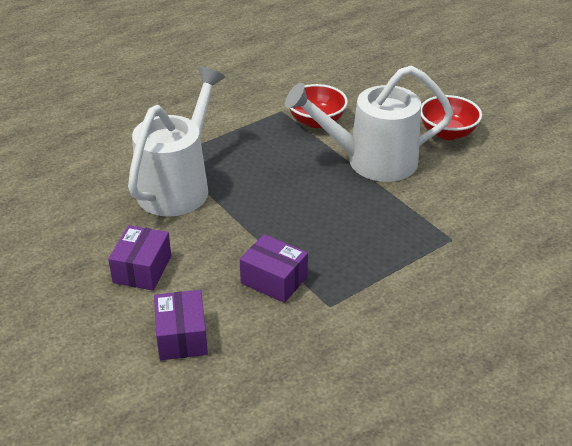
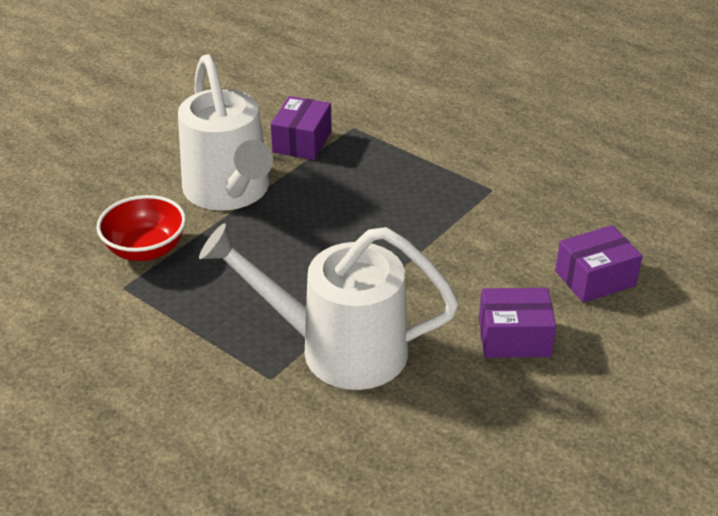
camera: 105 degrees left, 0 degrees up
purple box [240,234,308,303] -> purple box moved to [271,96,332,160]
red bowl [421,95,482,140] -> none

